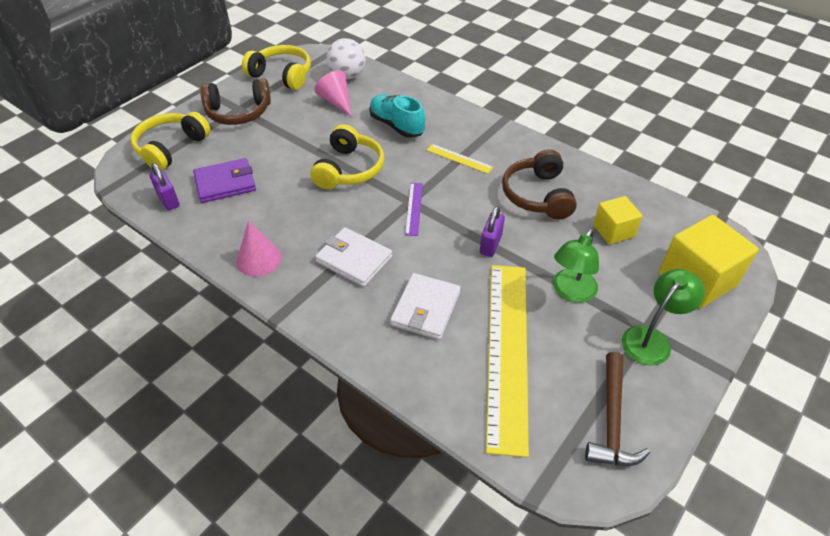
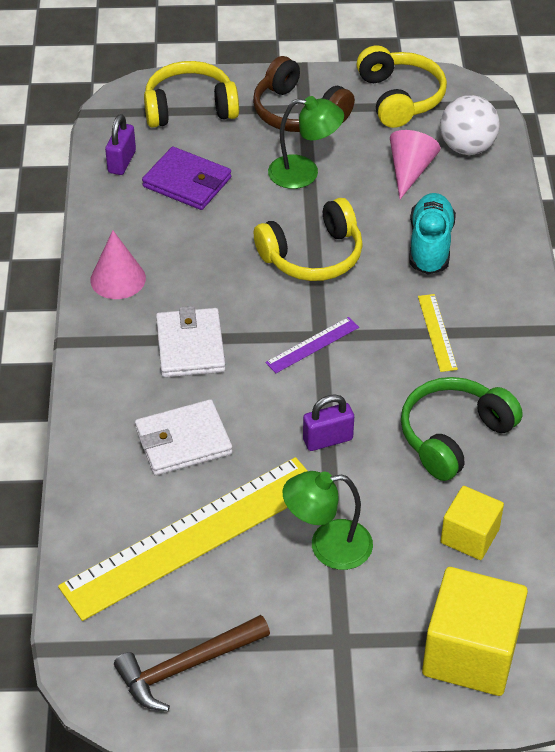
camera: 50 degrees right, 0 degrees up
brown headphones [502,149,577,220] -> green headphones [401,377,523,481]
green lamp [622,269,705,366] -> green lamp moved to [268,96,344,189]

